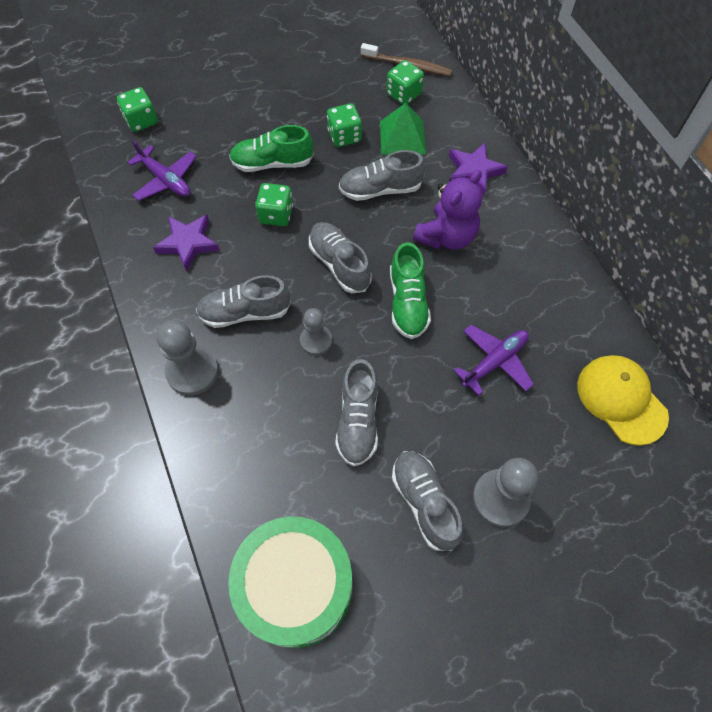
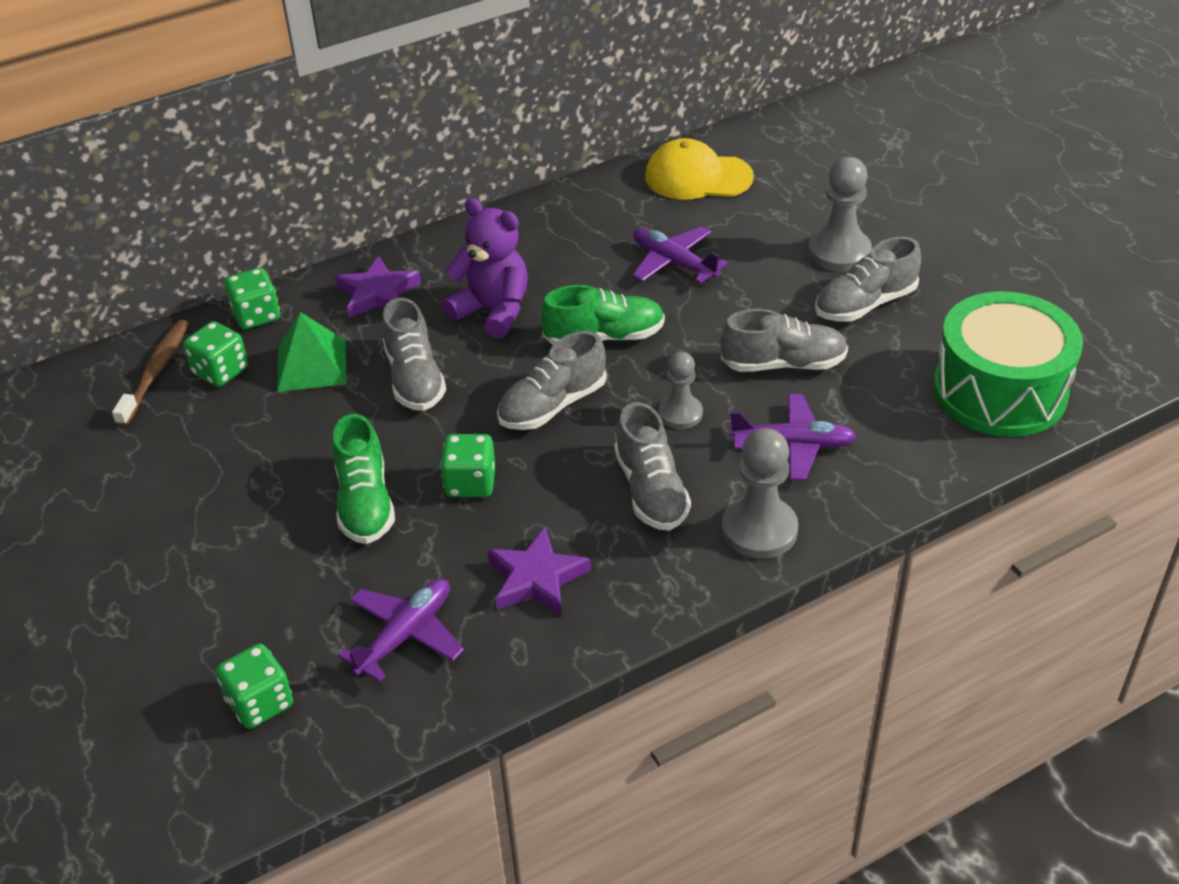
camera: 95 degrees left, 20 degrees down
green dice [327,103,362,147] -> green dice moved to [224,268,280,329]
yellow cap [577,355,669,446] -> yellow cap turned 45 degrees clockwise [645,138,754,200]
none -> purple plane [729,394,857,480]

